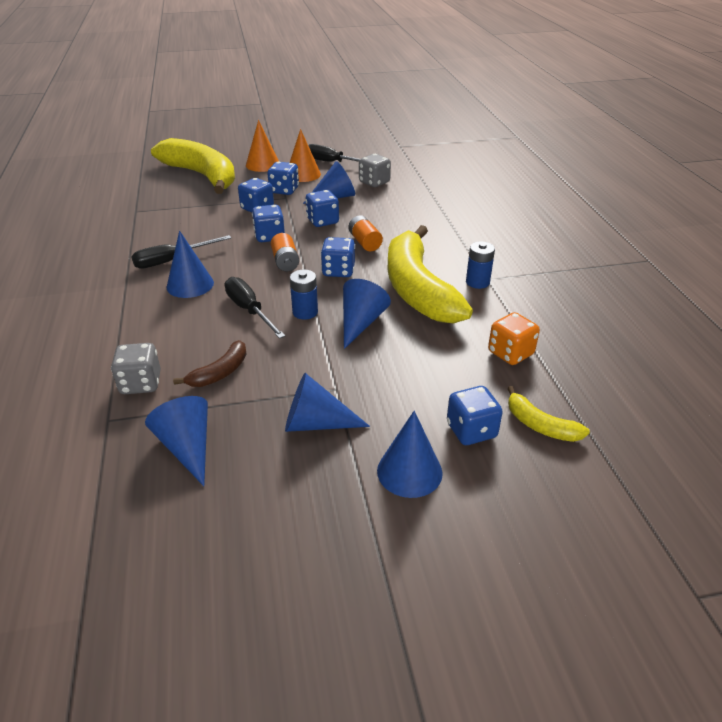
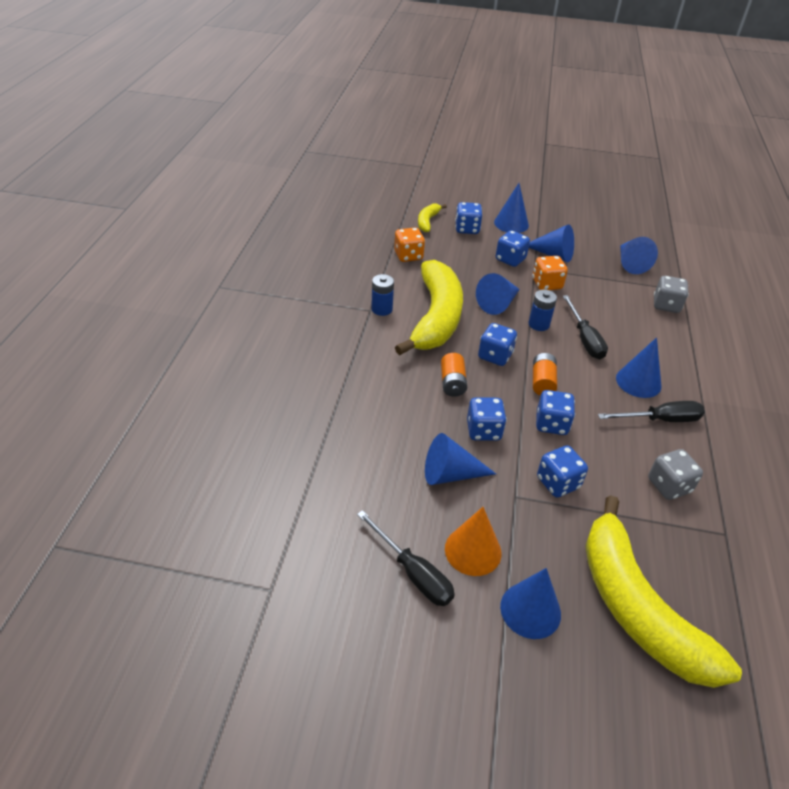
camera: 160 degrees left, 5 degrees up
brown banana [173,340,247,387] -> none
orange cone [246,120,279,172] -> blue cone [500,568,561,639]
blue dice [267,162,299,195] -> blue dice moved to [496,230,530,267]
grey dice [359,154,391,187] -> grey dice moved to [648,449,703,500]
yellow banana [507,386,590,442] -> yellow banana turned 135 degrees counterclockwise [418,204,447,232]
none -> orange dice [533,256,568,290]

